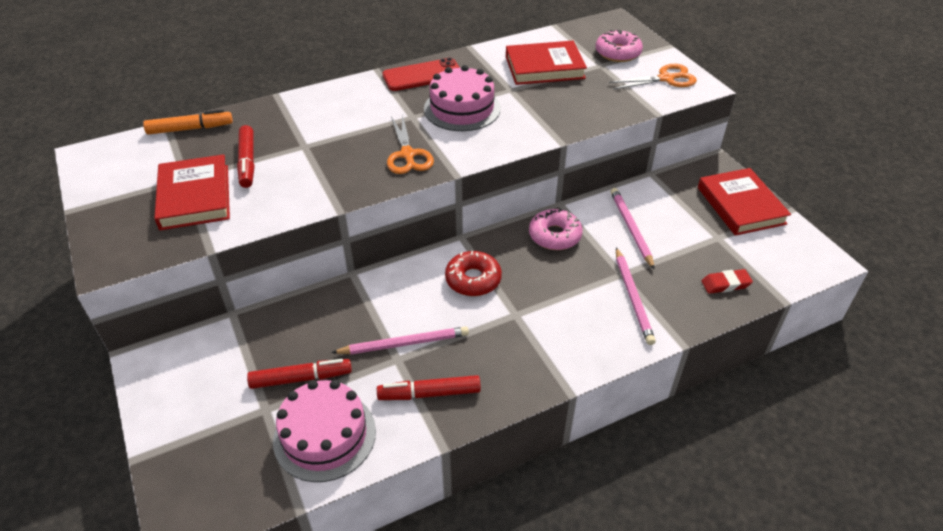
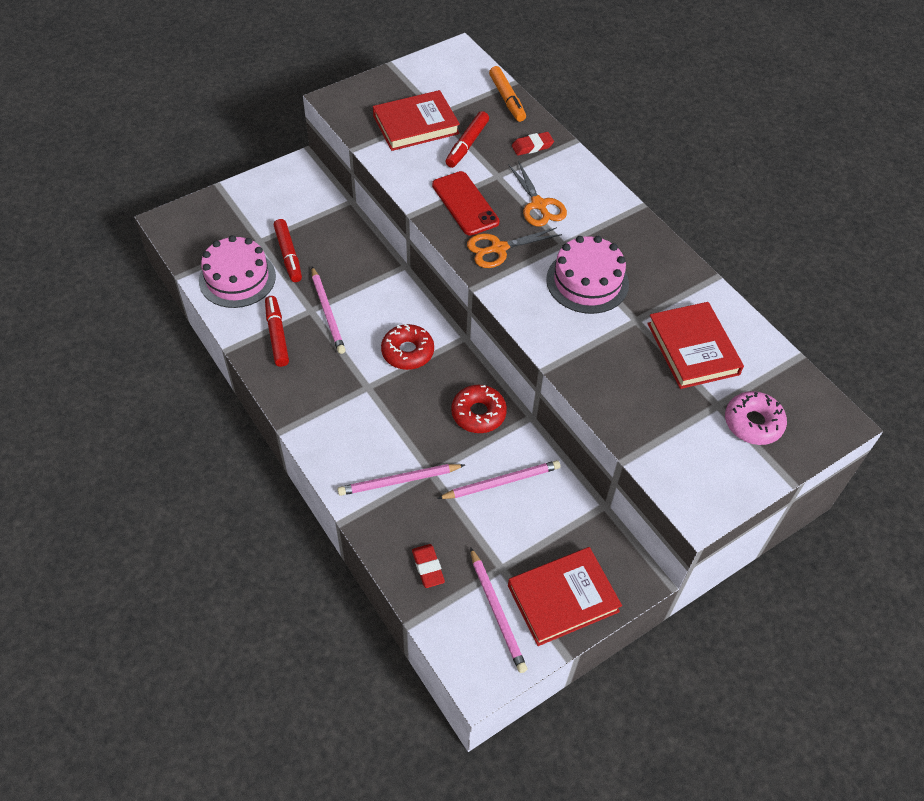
camera: 80 degrees right, 10 degrees up
red marker [237,125,255,188] -> red marker turned 45 degrees counterclockwise [446,111,489,168]
red phone [383,58,460,91] -> red phone moved to [432,171,500,236]
pink donut [529,209,583,250] -> red donut [451,385,507,433]
orange scissors [609,64,697,89] -> orange scissors moved to [508,161,567,227]
none -> pink pencil [470,547,527,673]
none -> red eraser [512,132,554,156]

